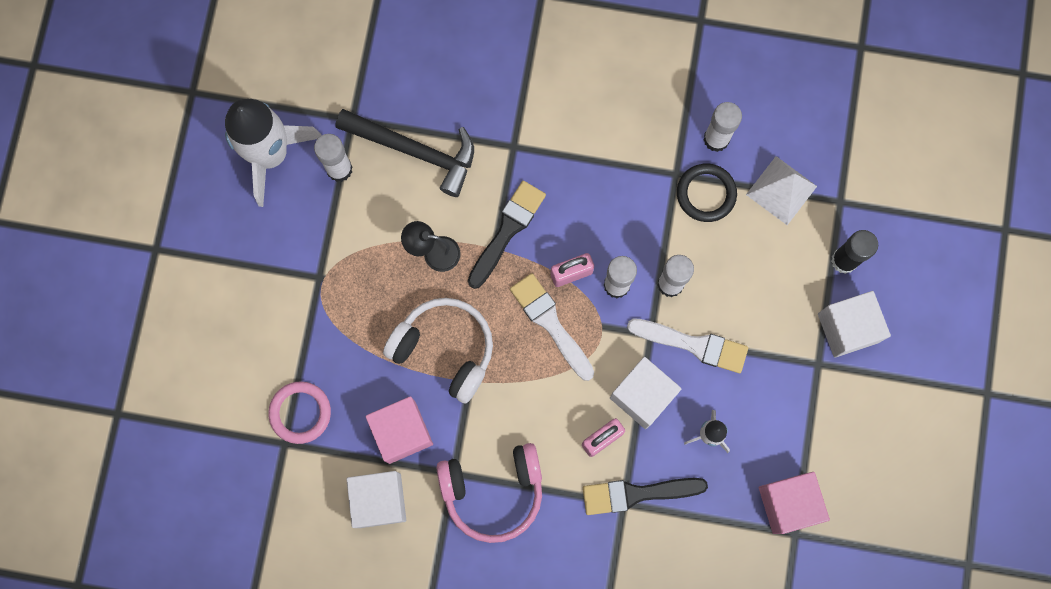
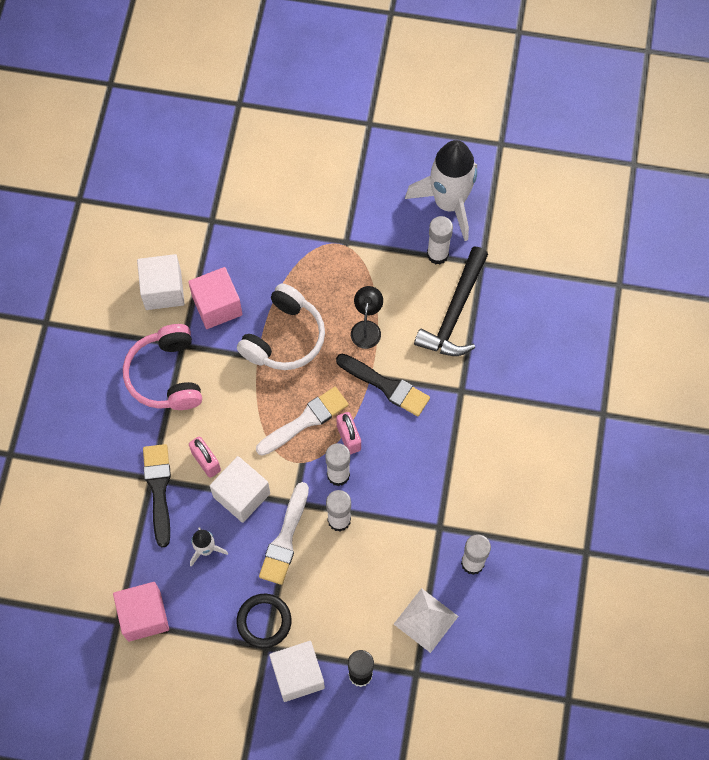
camera: 90 degrees right, 10 degrees down
pink ring [268,381,331,444] -> none
black ring [677,164,737,222] -> black ring moved to [237,594,291,648]

